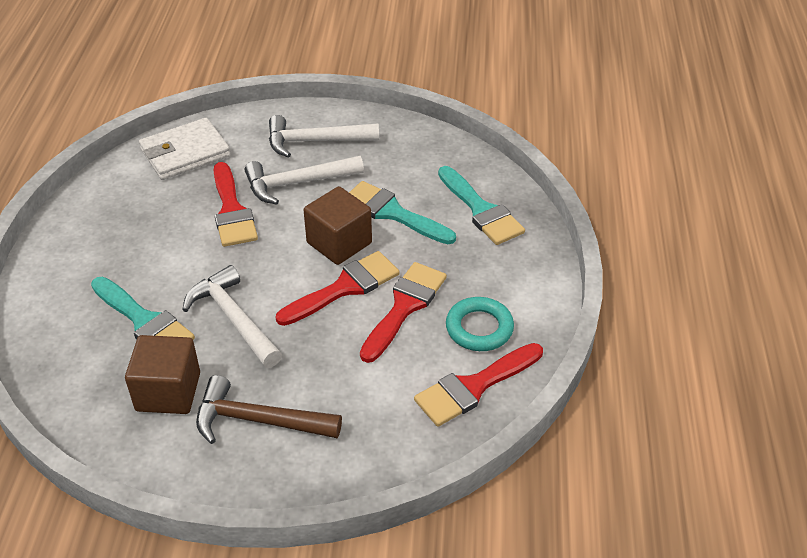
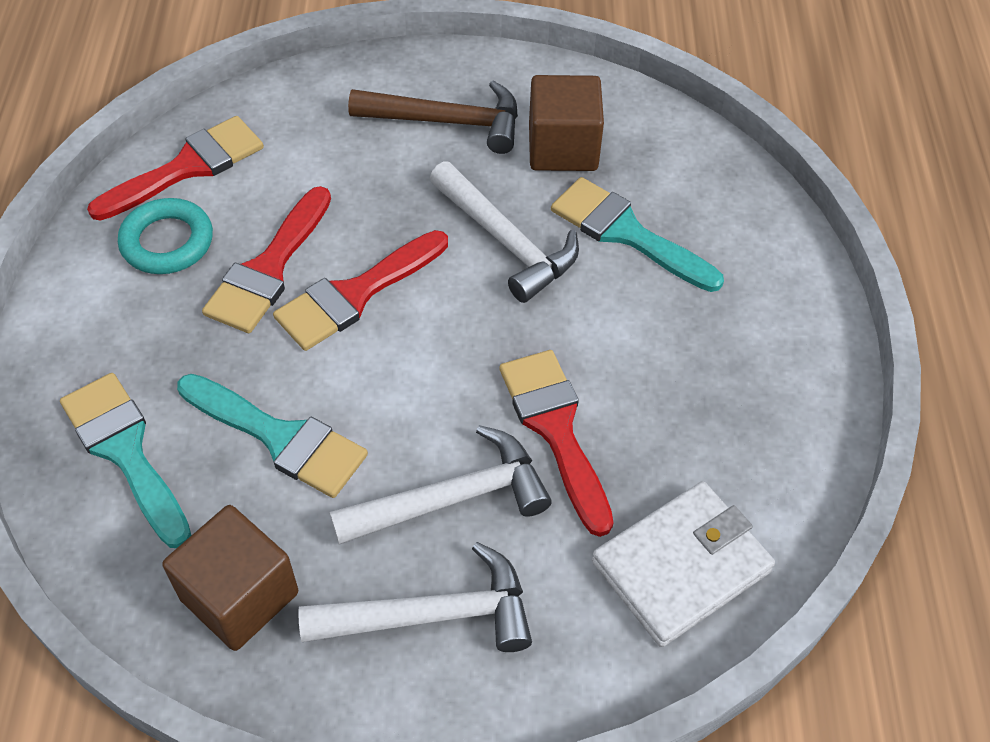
camera: 175 degrees right, 10 degrees up
brown cube [304,186,372,265] -> brown cube moved to [162,505,298,651]

